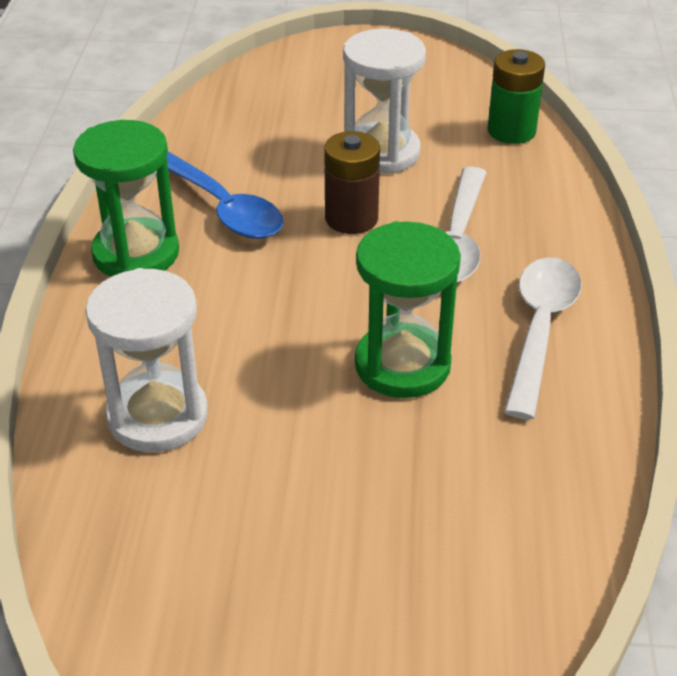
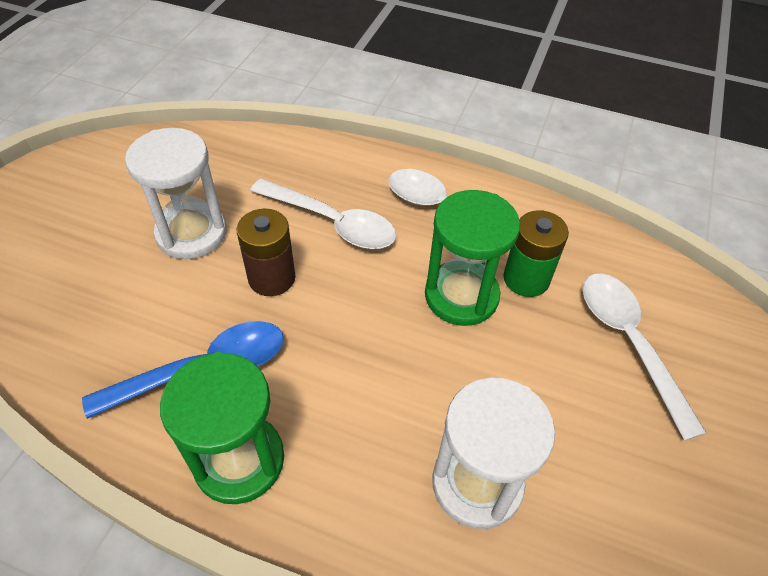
camera: 75 degrees left, 10 degrees up
green battery [488,49,545,144] -> green battery moved to [503,210,569,297]
none -> white spoon [583,274,706,441]

